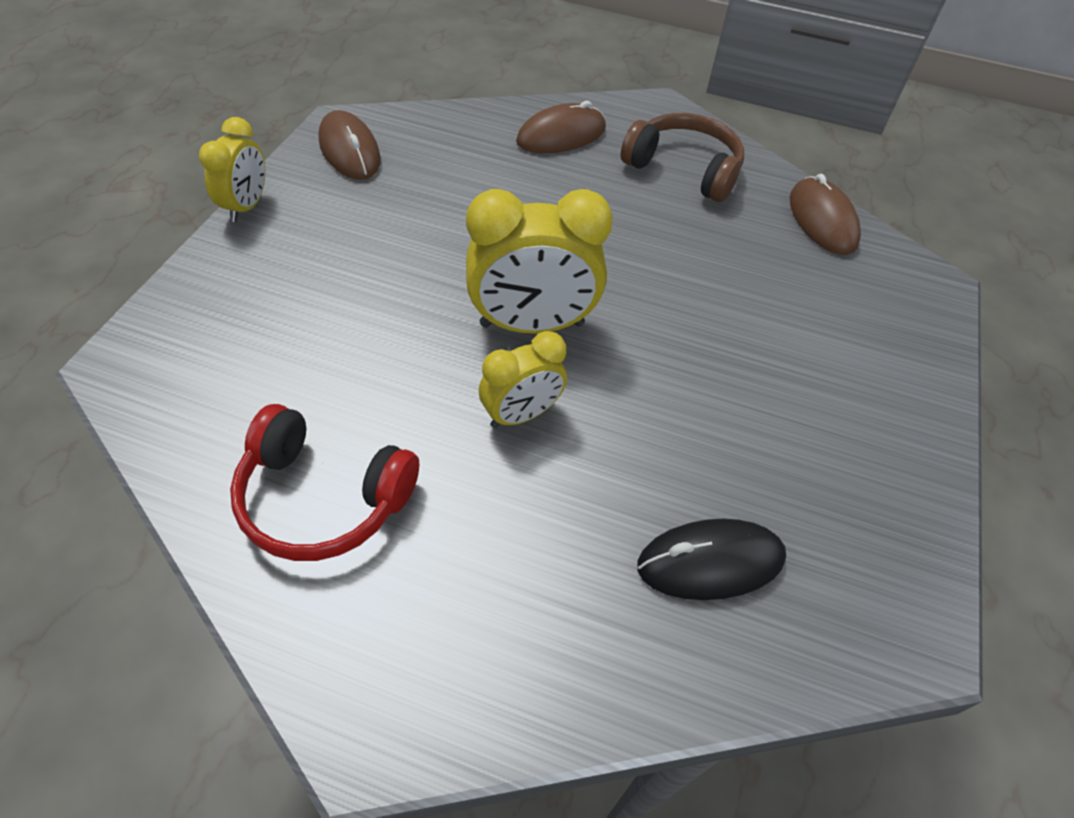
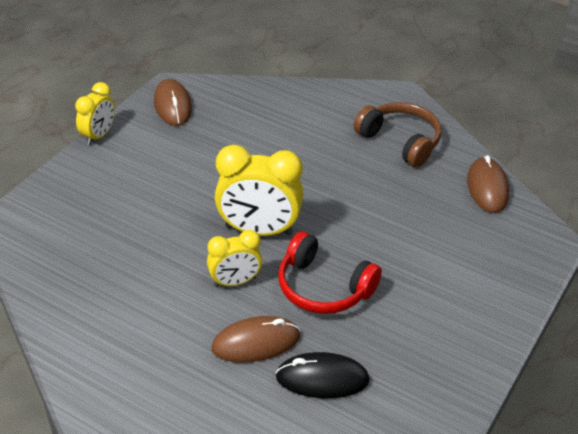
camera: 15 degrees right, 10 degrees down
red headphones [230,404,419,561] -> red headphones moved to [278,231,382,314]
brown mouse [516,101,606,153] -> brown mouse moved to [212,316,300,363]

